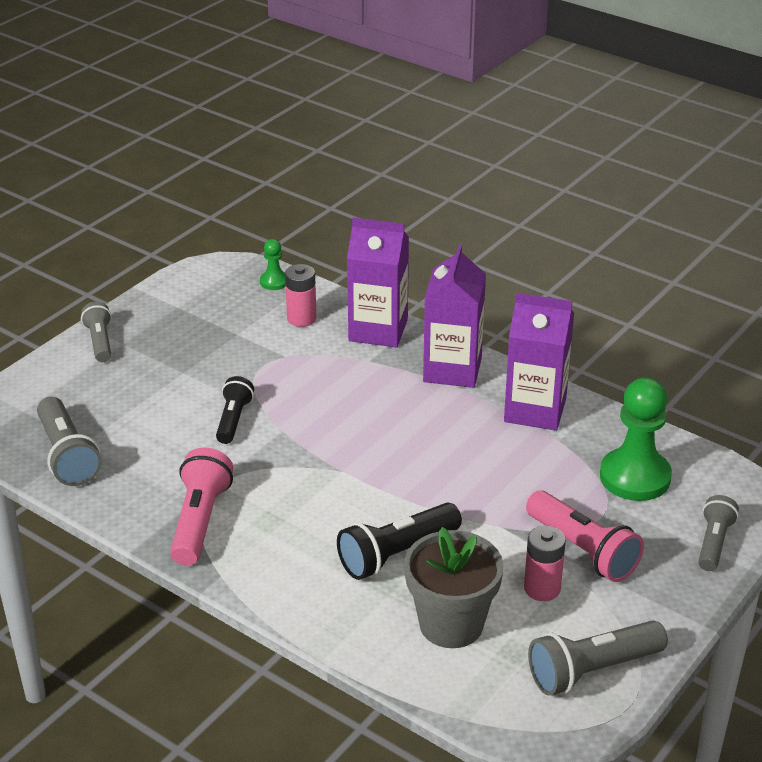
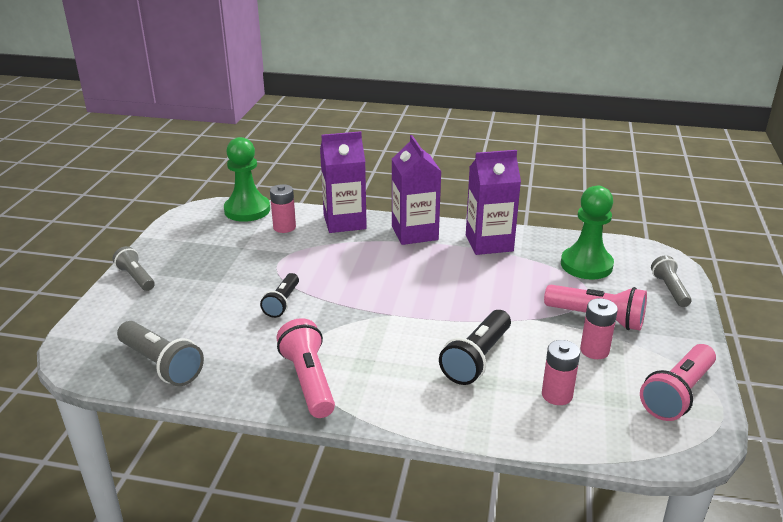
camera: 25 degrees left, 5 degrees down
black flashlight [216,376,254,444] -> black flashlight turned 150 degrees counterclockwise [260,273,299,318]
green pawn [260,239,286,290] -> green pawn [224,137,270,222], size x2.06
grey flower pot [404,527,504,648] -> pink battery [542,340,580,405]
grey flashlight [528,620,668,696] -> pink flashlight [640,344,716,421]

